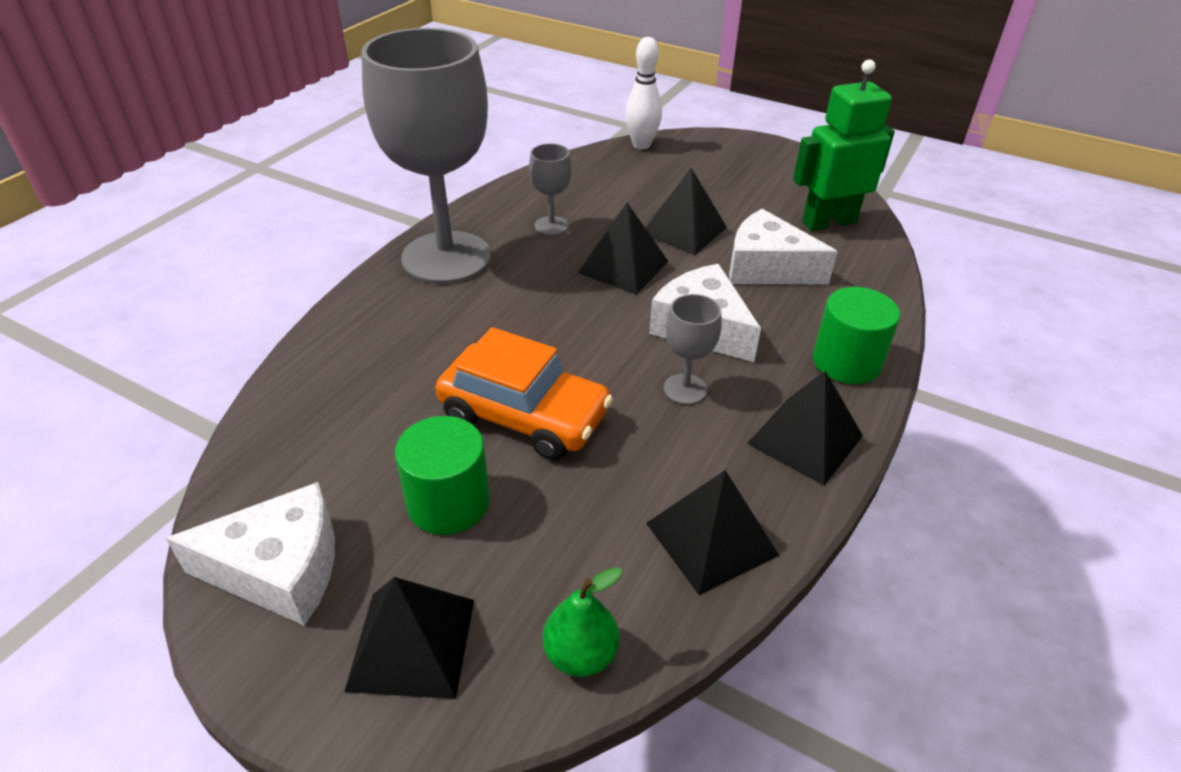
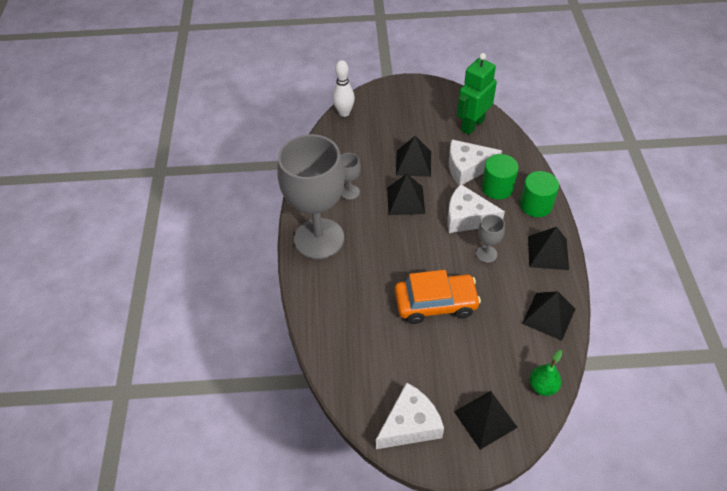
camera: 30 degrees left, 10 degrees up
green cylinder [395,416,490,535] -> green cylinder moved to [482,154,519,199]

